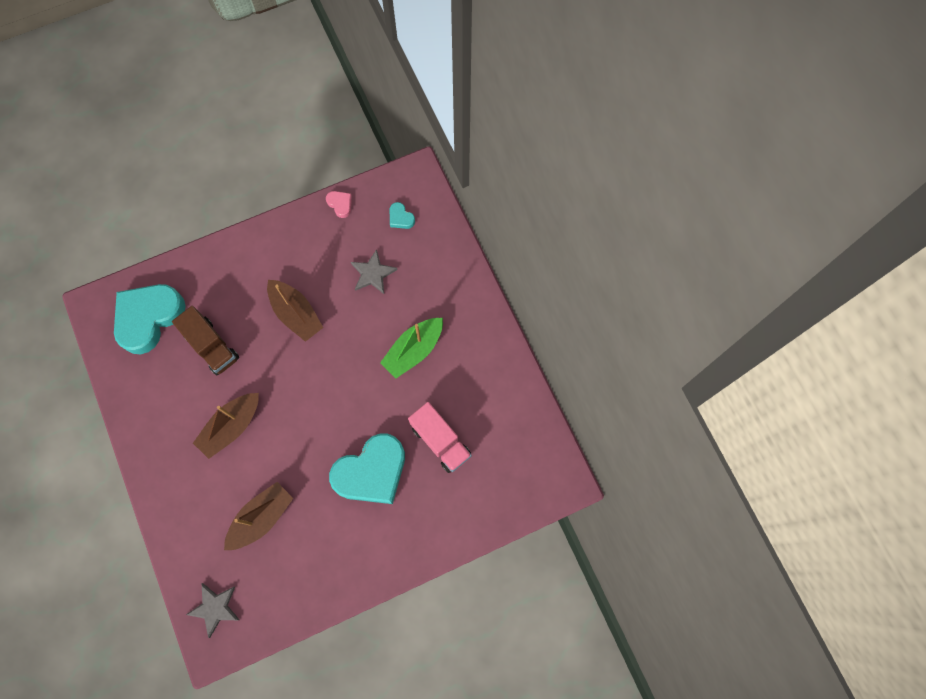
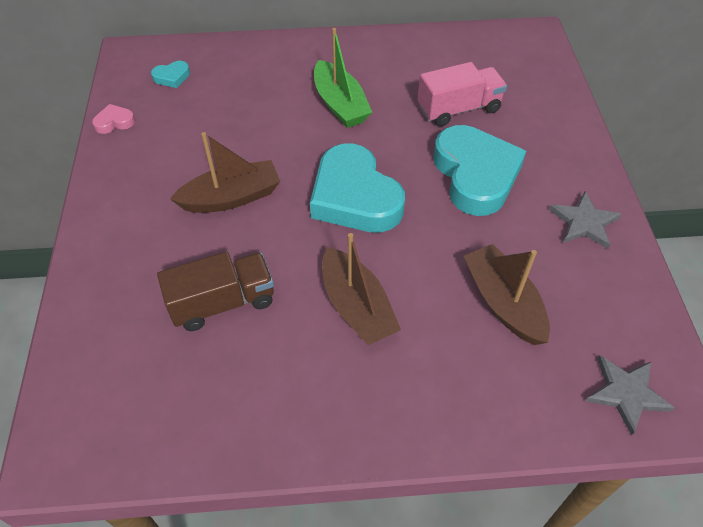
camera: 70 degrees left, 20 degrees down
turquoise heart [114,284,186,354] -> turquoise heart moved to [310,143,405,233]
grey star [351,249,398,294] -> grey star moved to [549,191,621,249]

